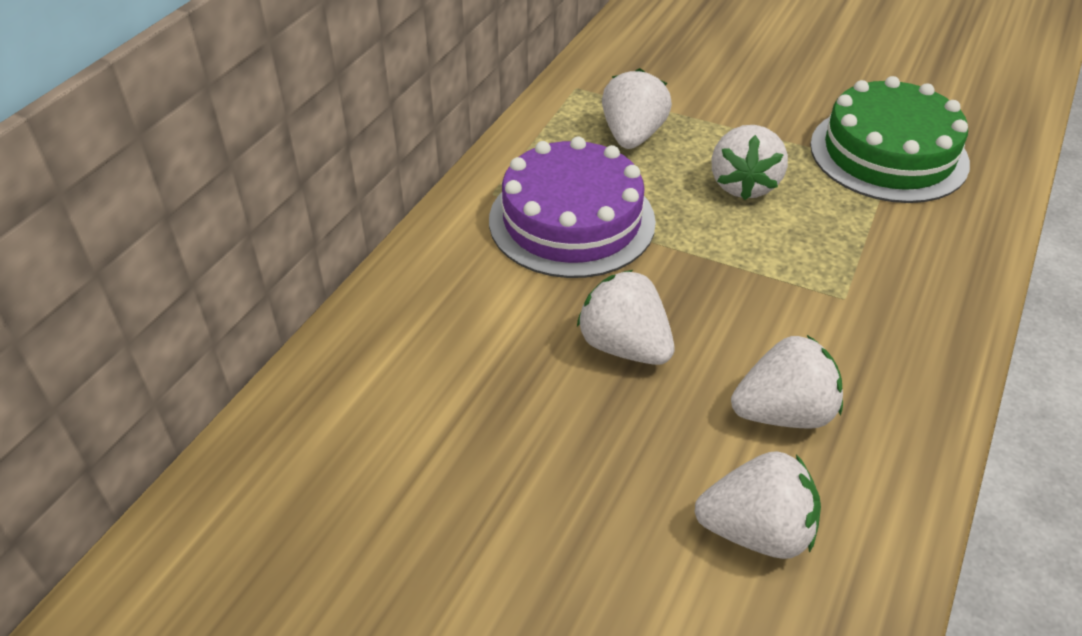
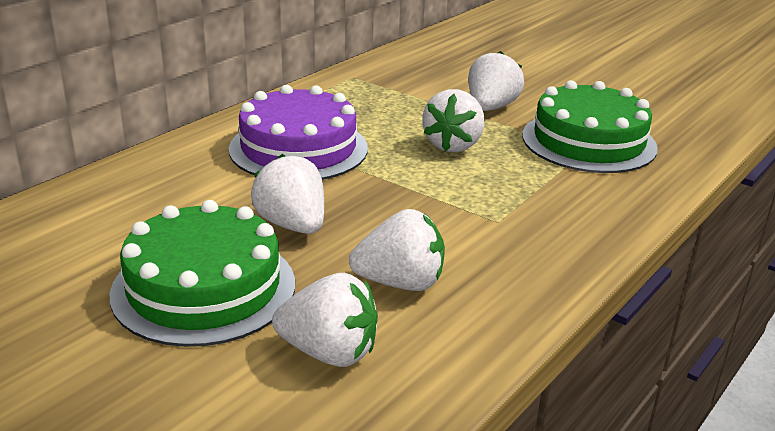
camera: 10 degrees right, 15 degrees down
white strawberry [602,68,672,149] -> white strawberry moved to [468,51,524,111]
none -> green cake [110,200,295,347]

